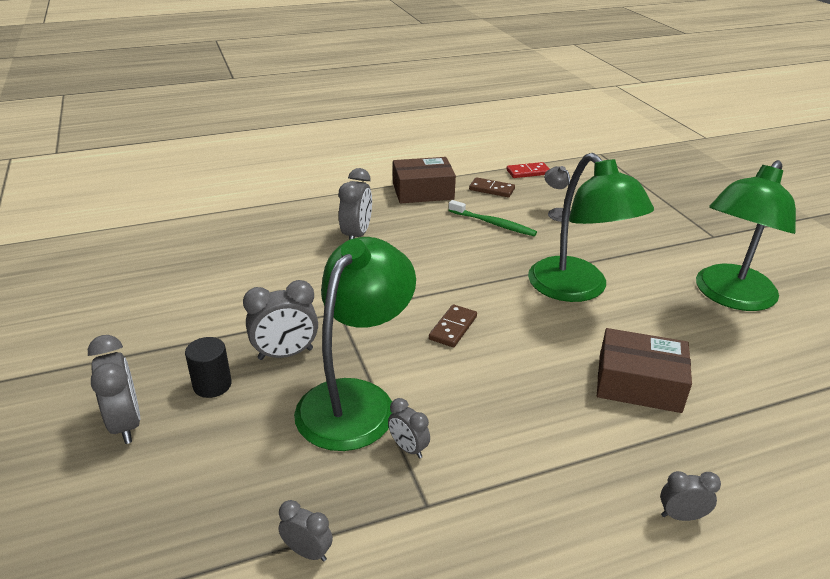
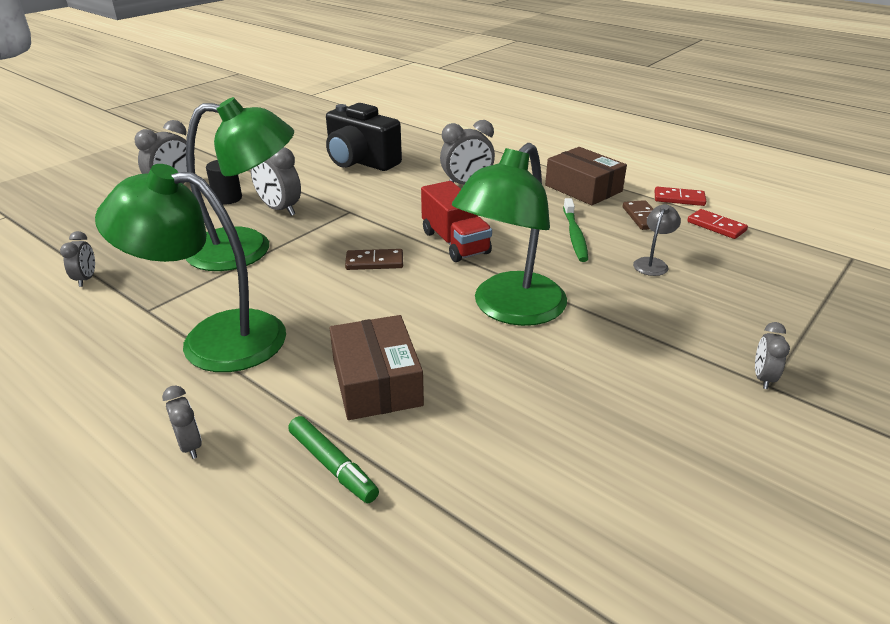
camera: 60 degrees right, 0 degrees up
grey clock [388,398,430,459] -> grey clock moved to [755,322,790,389]
green lamp [696,160,796,311] -> green lamp moved to [95,164,286,372]
none -> green marker [288,416,379,503]
none -> black camera [326,103,402,171]
none -> red truck [421,181,492,262]
none -> red domino [655,187,706,206]

